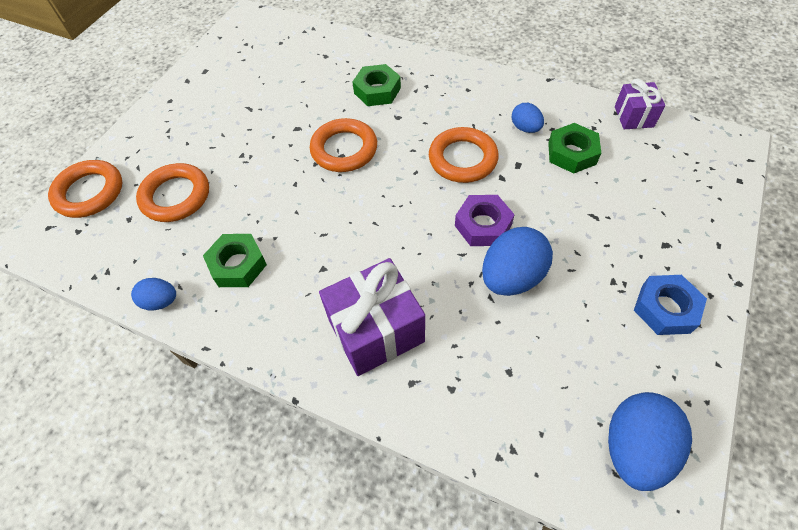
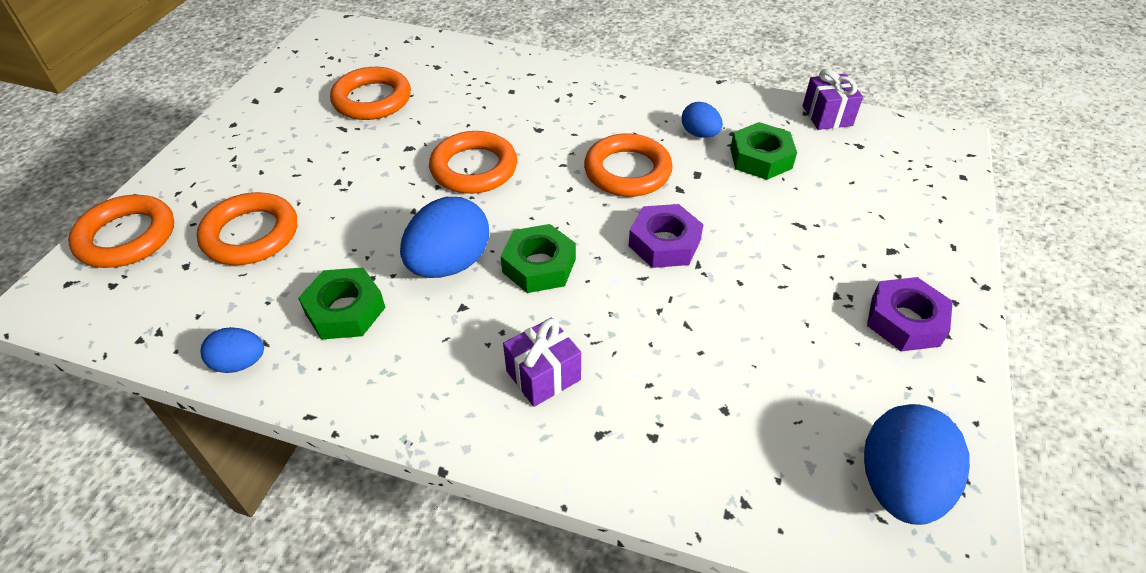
camera: 10 degrees left, 10 degrees down
purple gift [319,258,425,376] -> purple gift [503,318,581,407], size x0.57
green nut [352,64,401,106] -> green nut moved to [501,224,576,293]
blue egg [482,227,553,296] -> blue egg moved to [400,197,489,278]
blue nut [634,275,707,335] -> purple nut [867,277,953,351]
none -> orange ring [330,67,411,120]

